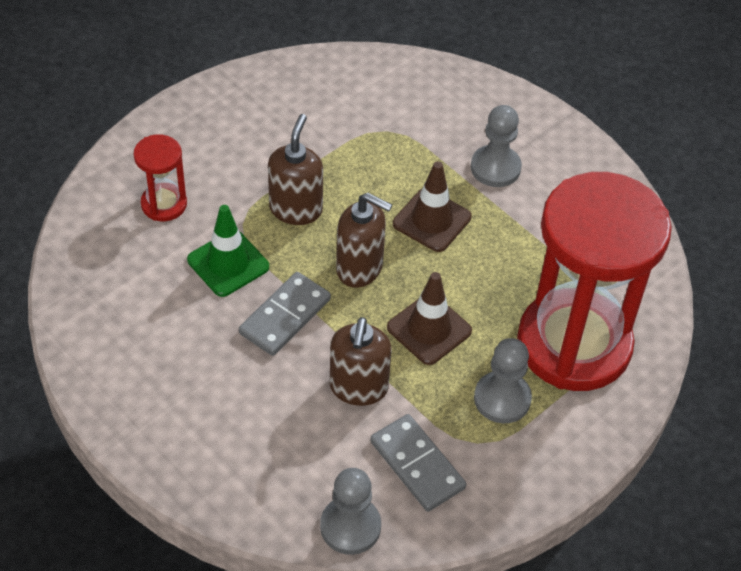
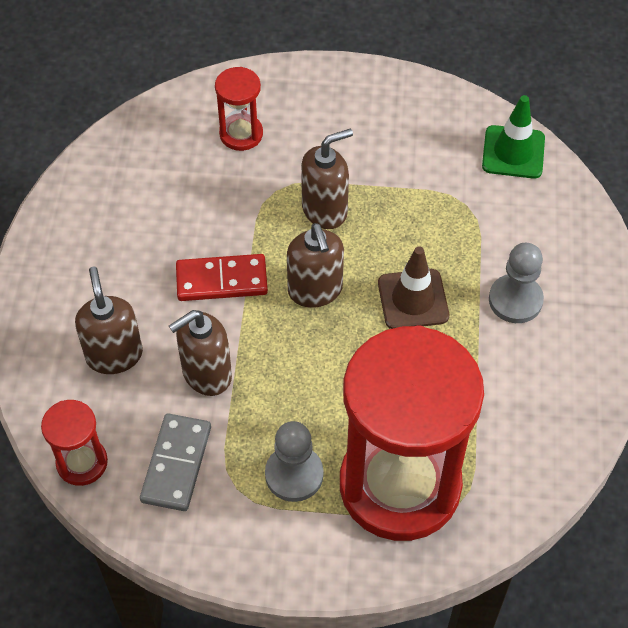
camera: 50 degrees right, 5 degrees up
green traffic cone [187,205,269,297] -> green traffic cone moved to [482,95,545,179]
grey domino [239,272,331,356] -> red domino [176,254,268,301]
grey pawn [320,468,381,555] -> red hourglass [41,400,108,486]
brown traffic cone [387,272,472,365] -> none
none -> brown soap dispenser [75,267,143,374]

